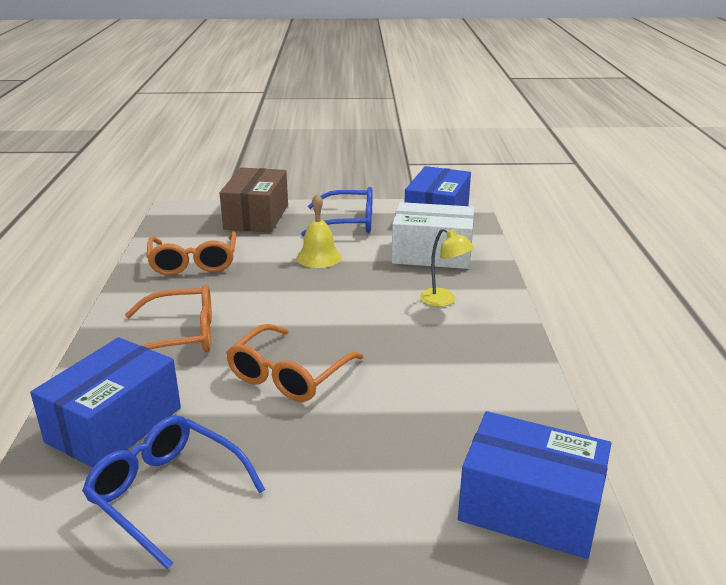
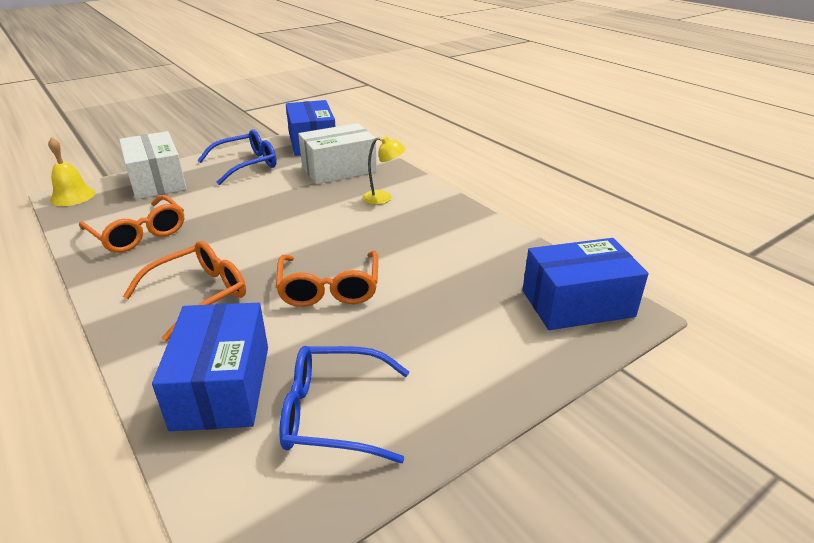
camera: 35 degrees left, 5 degrees up
brown box [220,168,288,233] -> white box [119,131,187,199]
yellow bell [297,194,342,268] -> yellow bell moved to [48,137,95,206]

